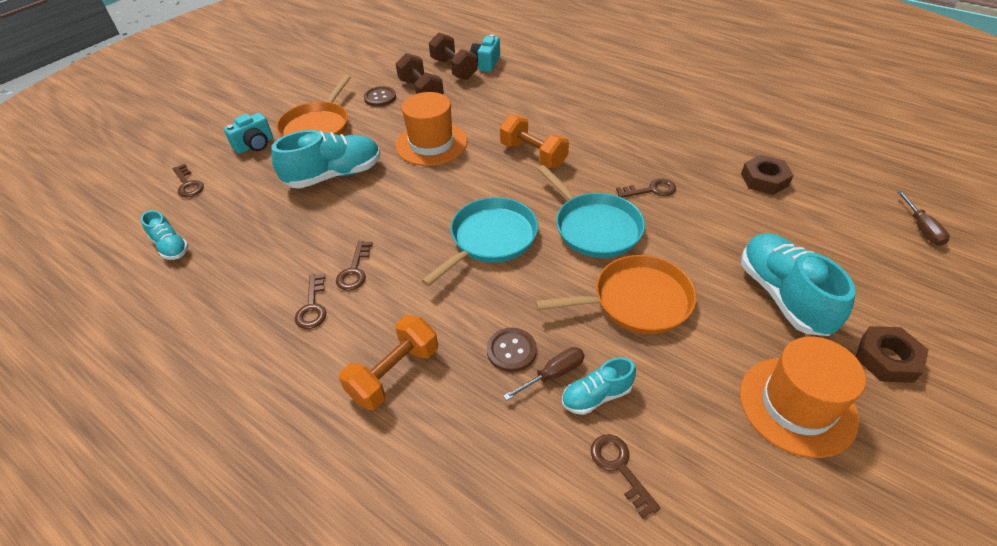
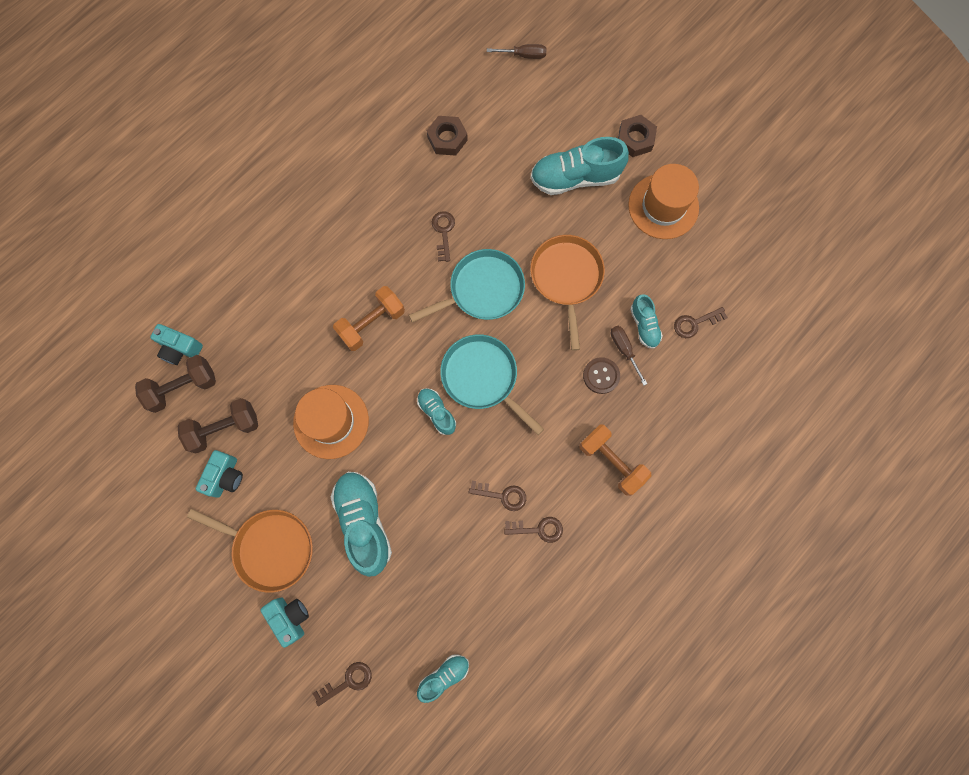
camera: 85 degrees left, 30 degrees up
brown button [364,86,396,107] -> turquoise camera [196,450,243,498]
none -> turquoise shoe [417,388,456,435]

